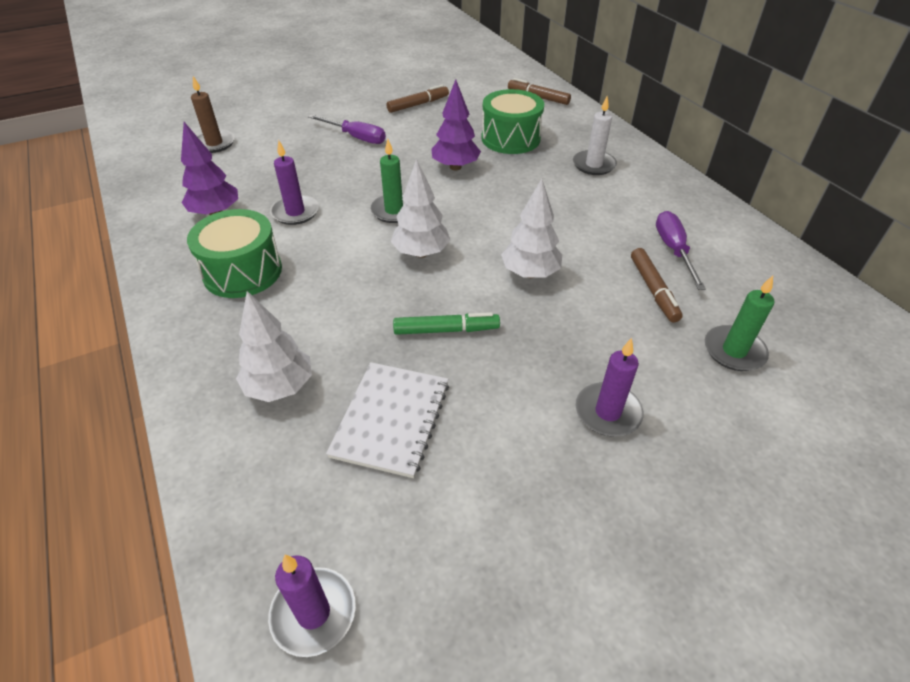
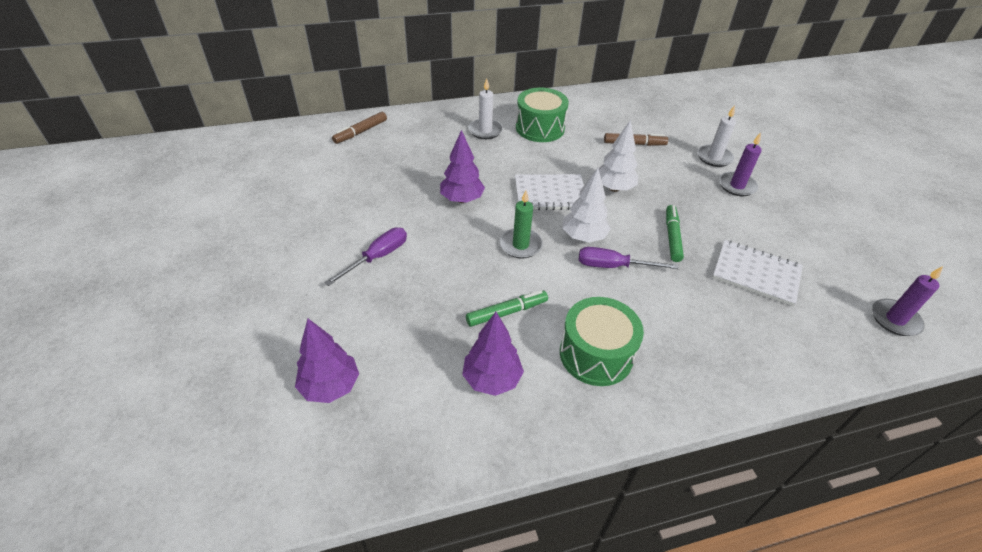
camera: 80 degrees left, 0 degrees up
brown candle [191,76,235,153] -> purple tree [295,319,359,403]
white tree [236,291,312,402] -> none
purple candle [270,141,319,225] -> green marker [466,290,548,327]
brown marker [386,85,449,113] -> none
green drum [481,89,544,154] -> green drum moved to [516,88,569,142]
purple screwdriver [656,211,706,290] -> purple screwdriver moved to [579,247,679,269]
green candle [705,276,775,371] -> none
none -> white notebook [515,174,584,210]
none -> white candle [697,105,736,167]

